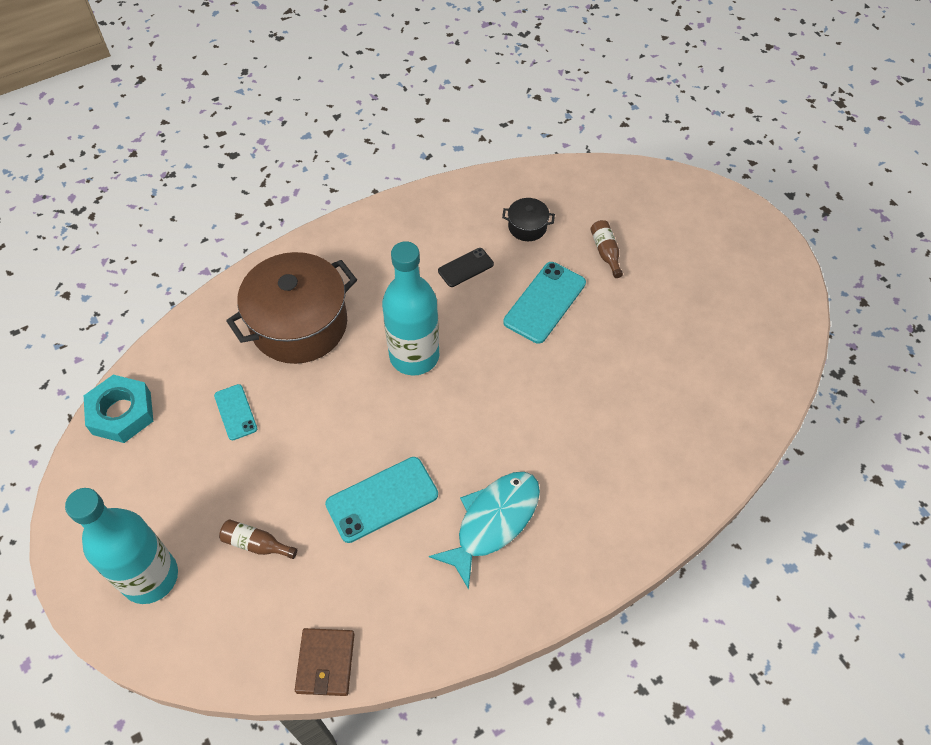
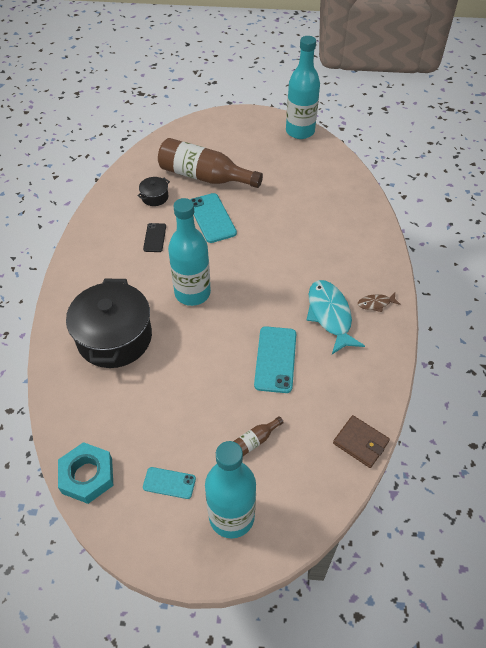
camera: 55 degrees left, 5 degrees down
turquoise phone [214,384,257,440] -> turquoise phone moved to [143,467,196,499]
brown pot [226,252,357,364] -> black pot [66,279,152,368]
brown bottle [590,220,623,278] -> brown bottle [158,138,263,188], size x2.44
none -> turquoise bottle [286,36,320,139]
none -> brown fish [358,293,401,312]

